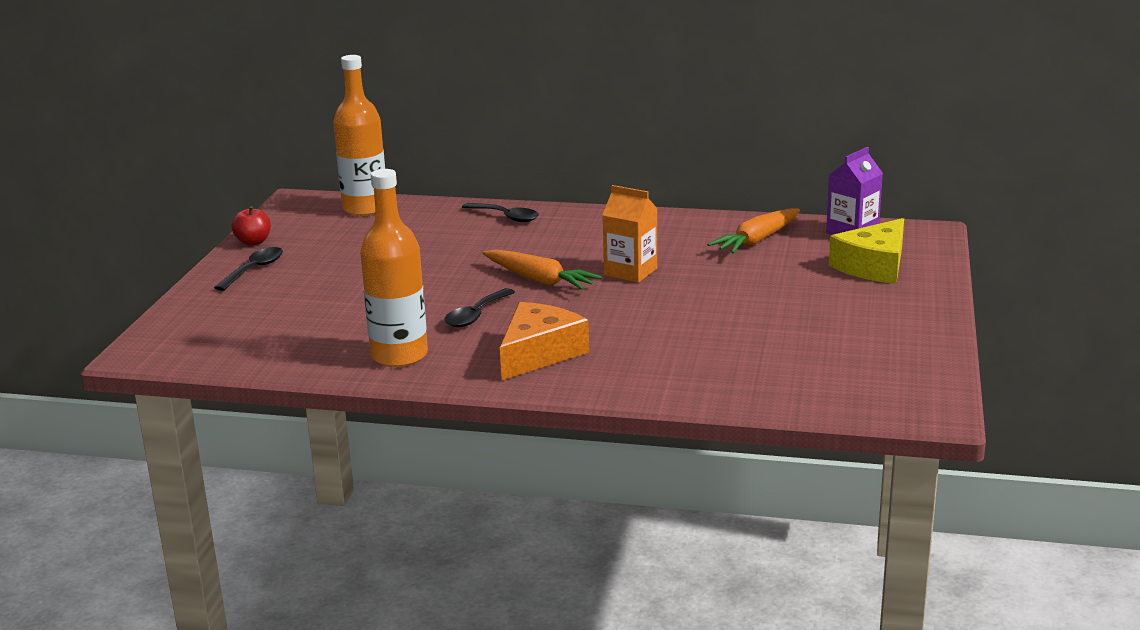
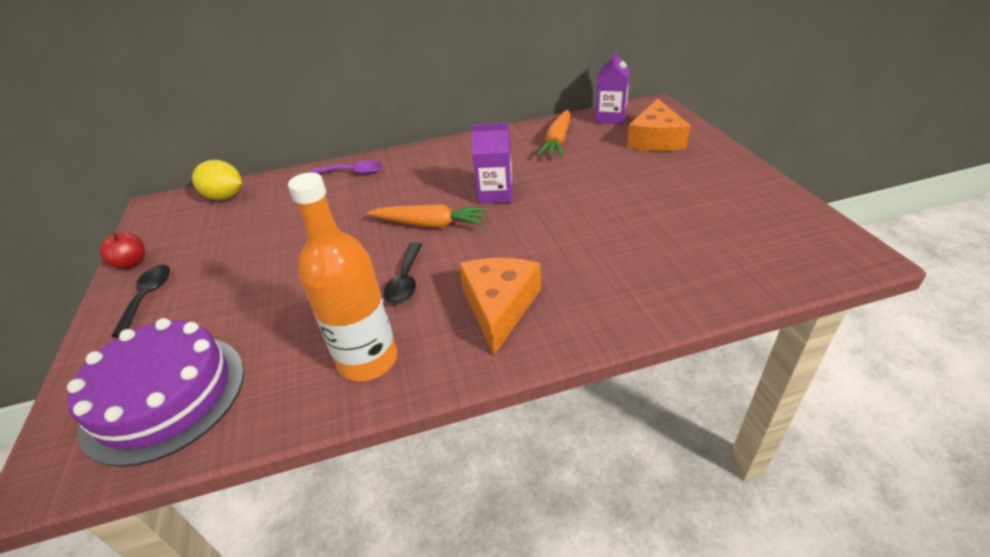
camera: 25 degrees left, 15 degrees up
orange bottle [333,55,385,216] -> yellow lemon [192,160,242,200]
black spoon [462,203,539,222] -> purple spoon [311,161,383,174]
orange carton [603,185,658,283] -> purple carton [471,123,513,204]
yellow cheese [829,218,904,284] -> orange cheese [627,99,691,151]
none -> purple cake [67,318,244,467]

